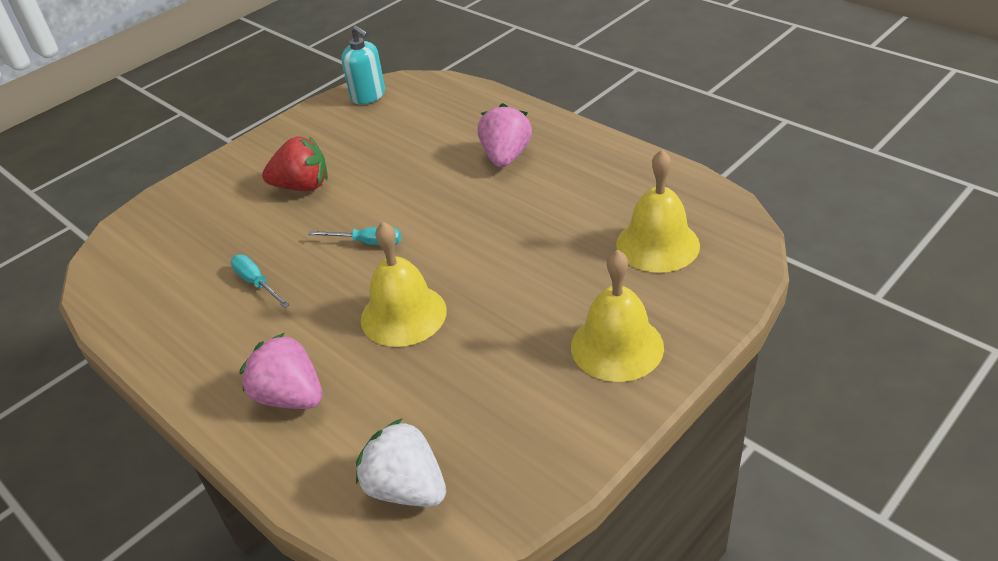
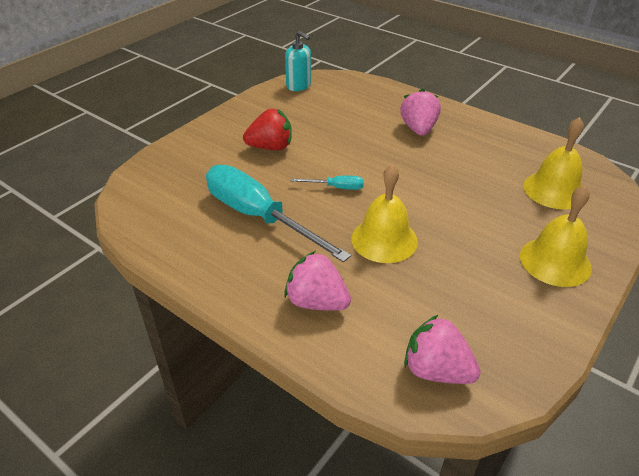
camera: 10 degrees left, 0 degrees up
turquoise screwdriver [230,254,290,308] -> turquoise screwdriver [206,164,351,262], size x2.38
white strawberry [356,418,446,507] -> pink strawberry [404,315,481,384]

